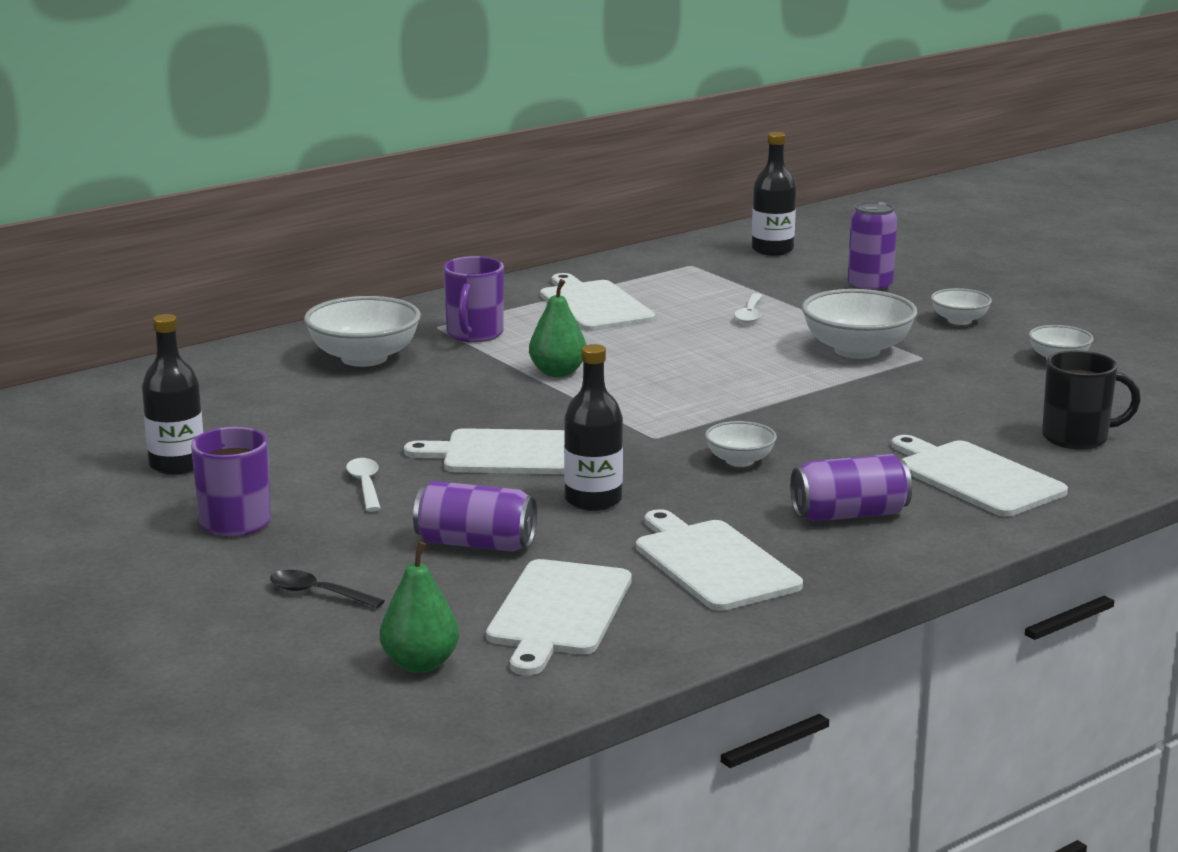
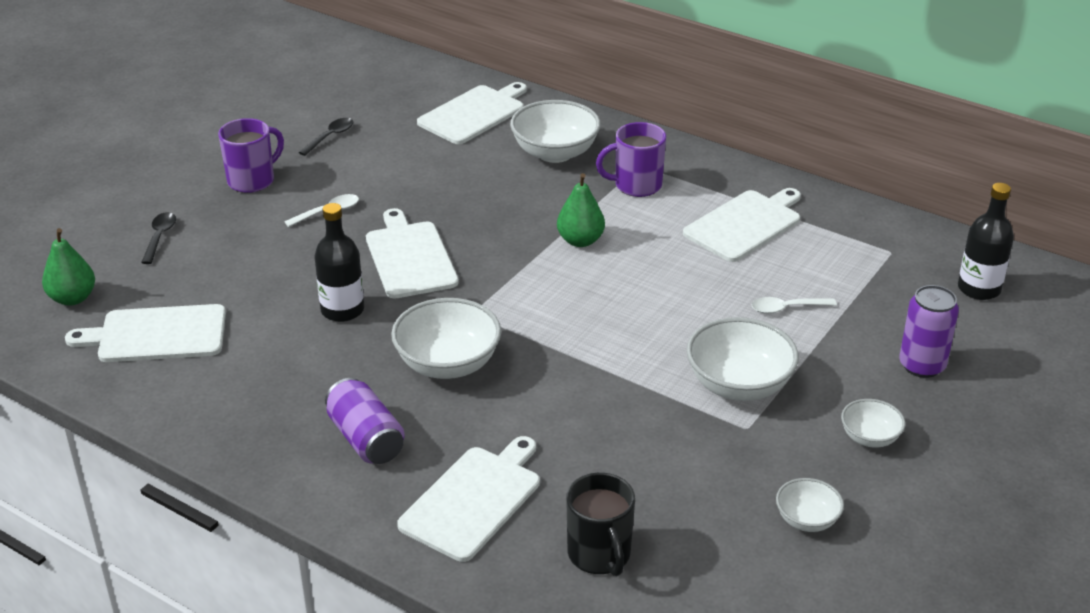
camera: 70 degrees right, 15 degrees up
black bottle [142,314,203,475] -> black spoon [298,118,353,156]
purple can [413,481,537,552] -> none
white cutting board [636,509,803,611] -> white cutting board moved to [417,82,527,144]
white bowl [705,421,777,467] -> white bowl [391,298,501,379], size x1.82

